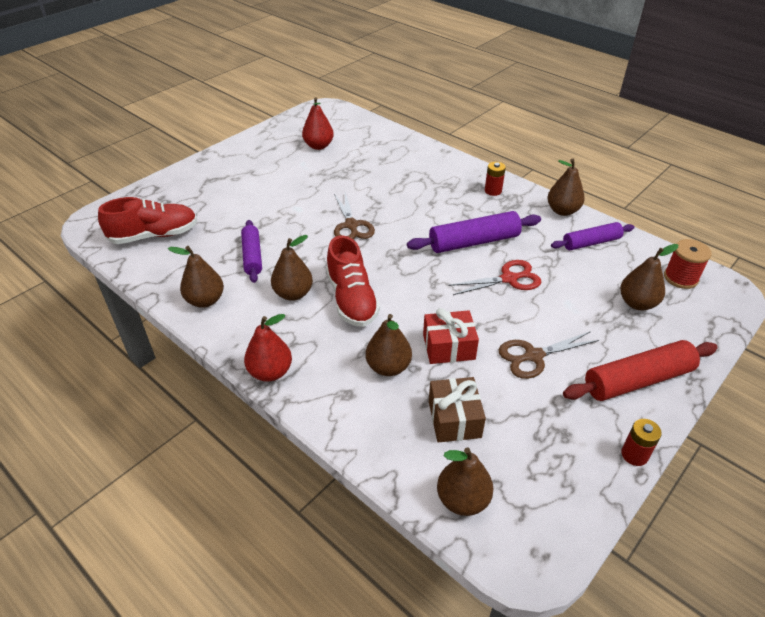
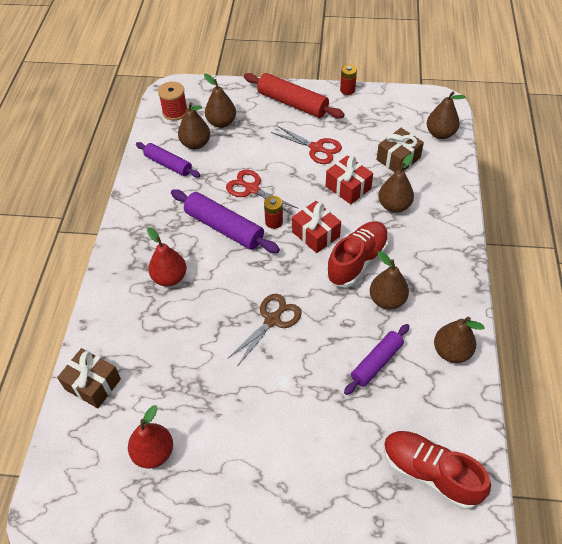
camera: 125 degrees left, 10 degrees up
red pear [244,314,292,382] -> red pear moved to [147,227,187,286]
red battery [485,162,506,196] -> red battery moved to [264,196,283,229]
brown scissors [499,331,599,379] -> red scissors [271,125,342,164]
brown pear [548,159,585,216] -> brown pear moved to [178,102,210,150]
none -> brown gift [57,348,121,408]
none -> red gift [292,201,341,253]

